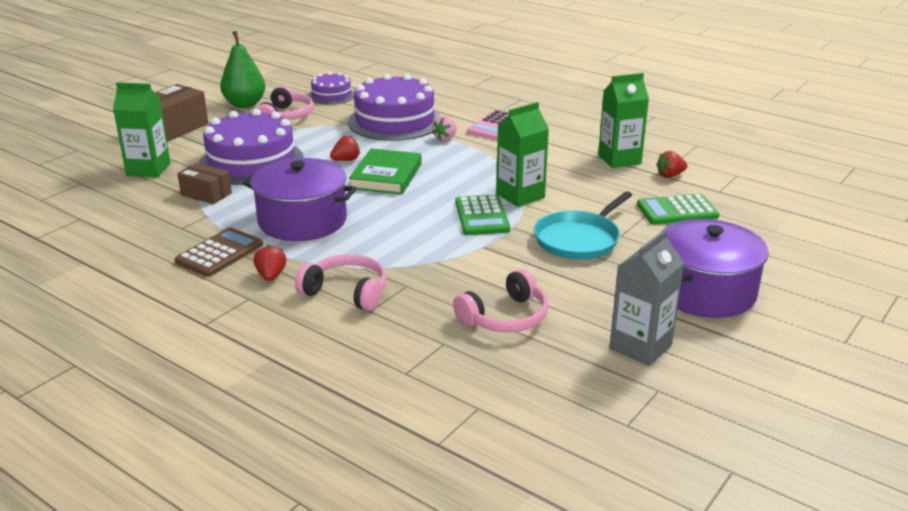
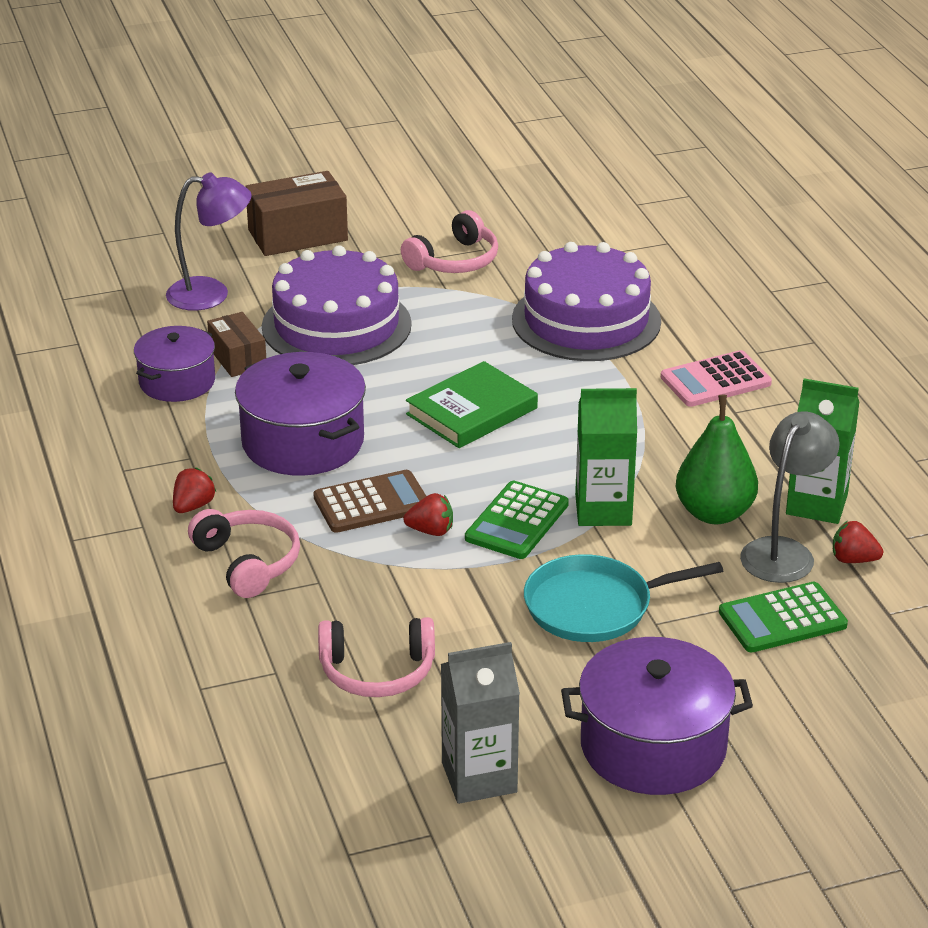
camera: 35 degrees right, 5 degrees up
green carton [113,82,171,177] -> purple lamp [166,172,252,311]
brown calculator [174,227,263,277] -> brown calculator moved to [313,470,427,533]
green pear [220,31,266,108] -> green pear moved to [676,395,758,524]
purple cake [308,72,354,105] -> none
red strawberry [330,136,360,161] -> red strawberry moved to [403,493,453,536]
pink strawberry [432,116,457,141] -> none
green calculator [637,194,719,224] -> green calculator turned 45 degrees counterclockwise [719,582,848,653]
none -> purple pot [134,326,215,402]
none -> grey lamp [740,411,840,583]

